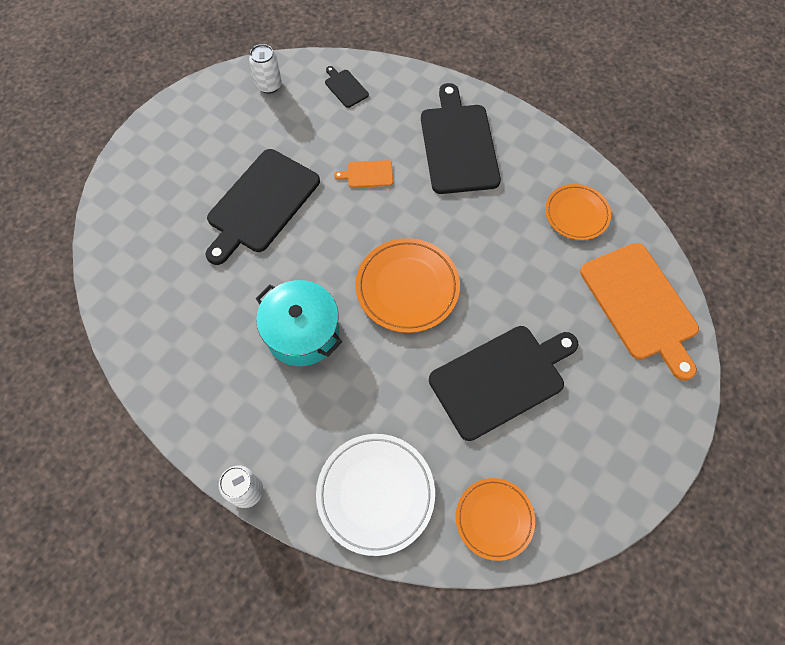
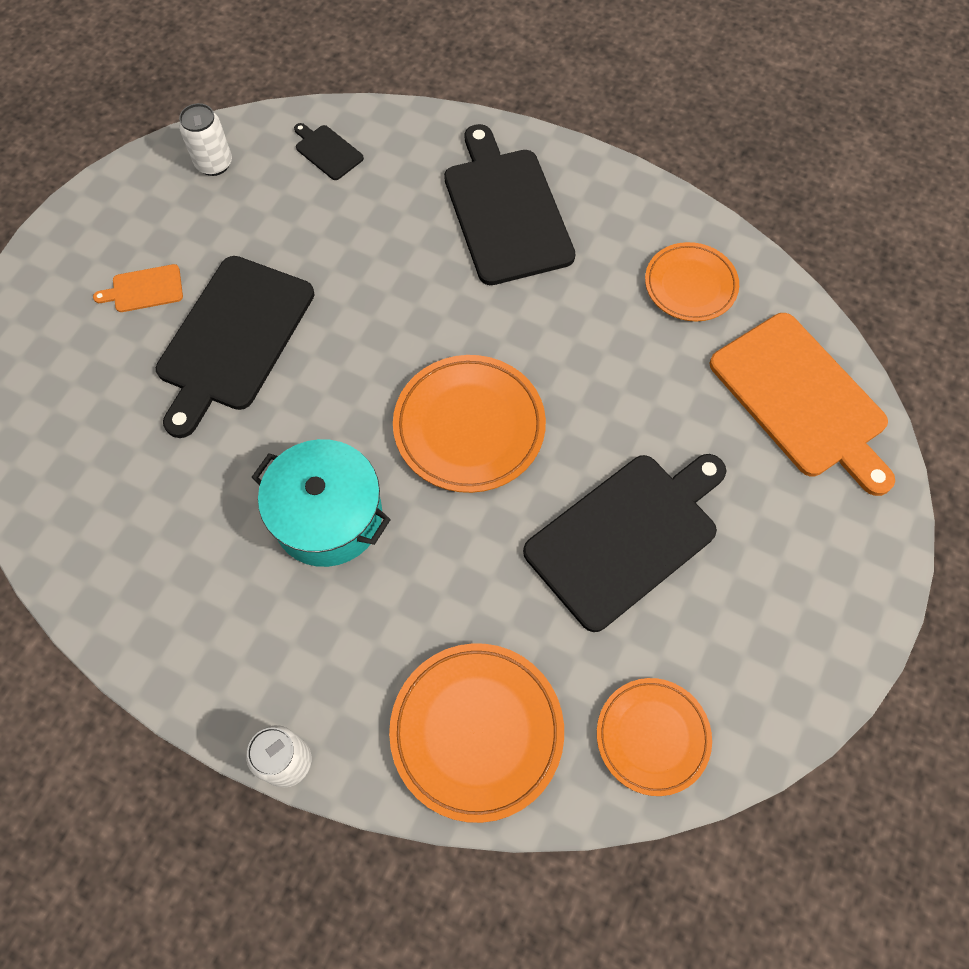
camera: 10 degrees left, 0 degrees up
white plate [316,434,435,556] -> orange plate [389,643,564,823]
orange cutting board [334,160,393,188] -> orange cutting board moved to [93,264,183,312]

